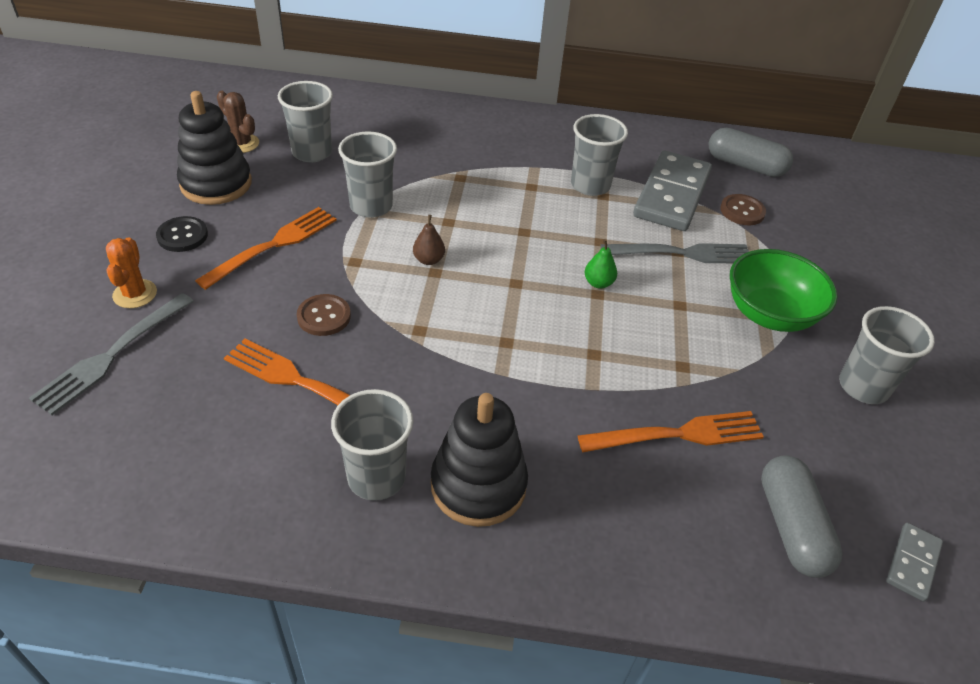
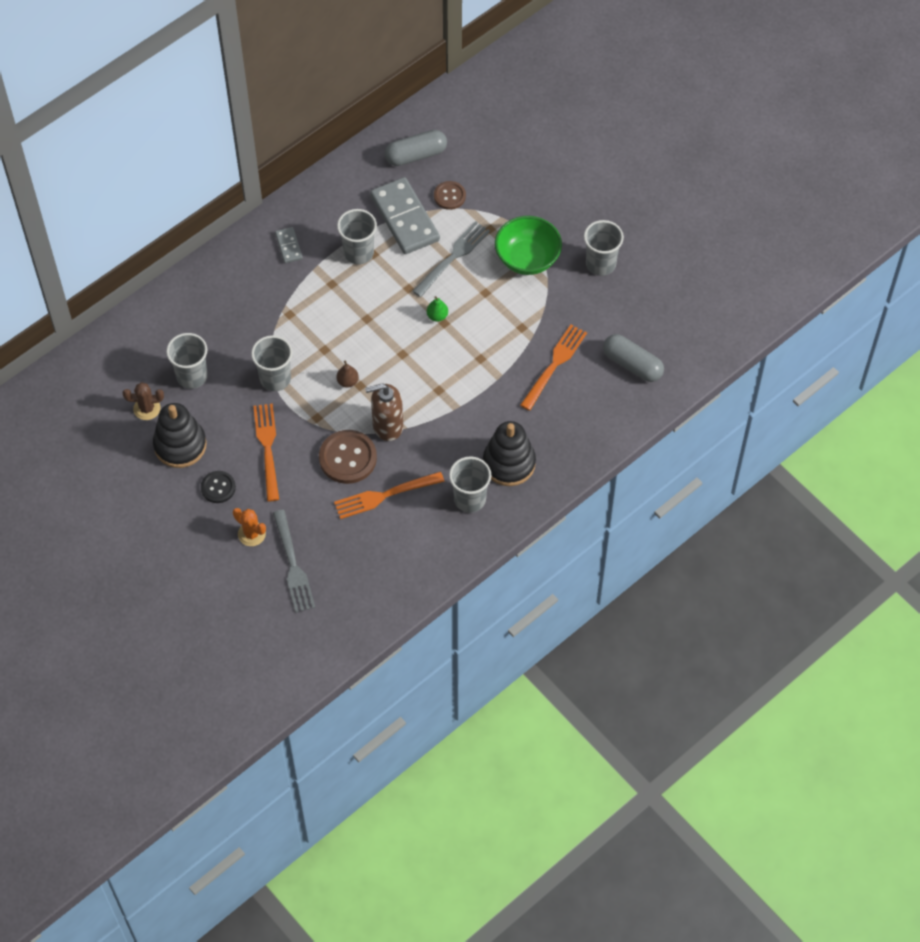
camera: 45 degrees left, 15 degrees up
brown button [297,294,351,336] -> brown button [319,430,377,484], size x1.68
grey domino [886,523,943,601] -> grey domino moved to [275,227,303,263]
none -> brown soap dispenser [365,383,403,441]

